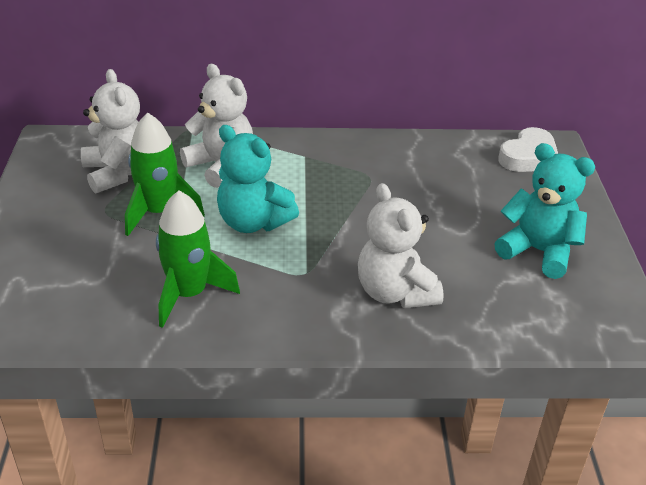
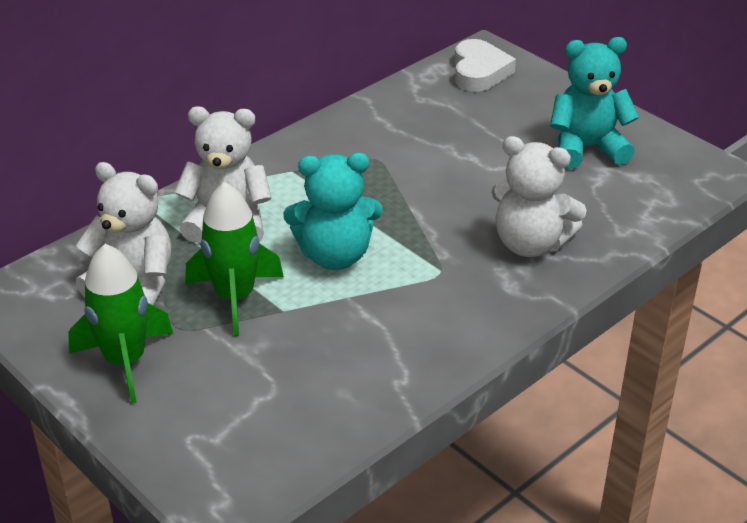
camera: 40 degrees left, 0 degrees up
green rocket [156,191,240,328] -> green rocket moved to [68,244,173,404]

